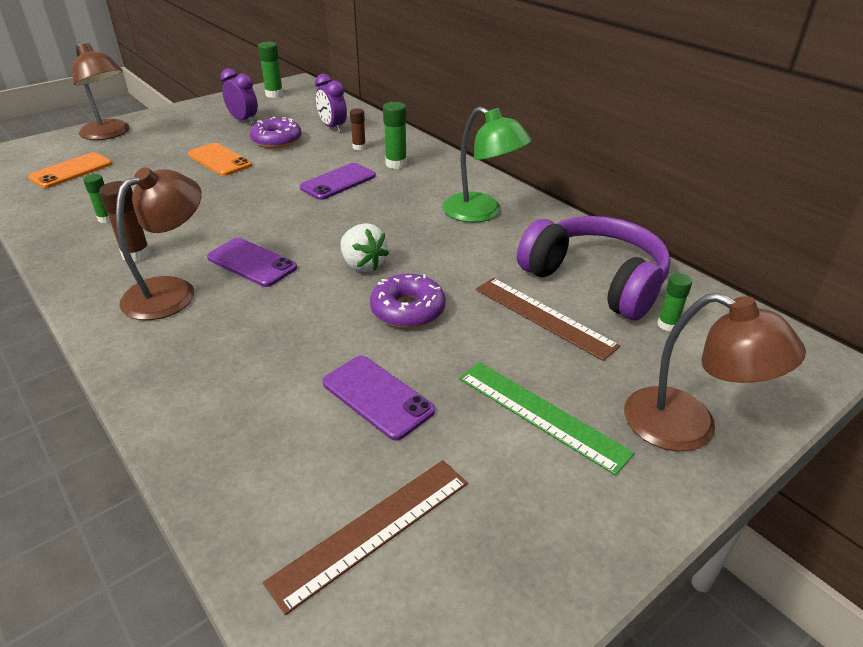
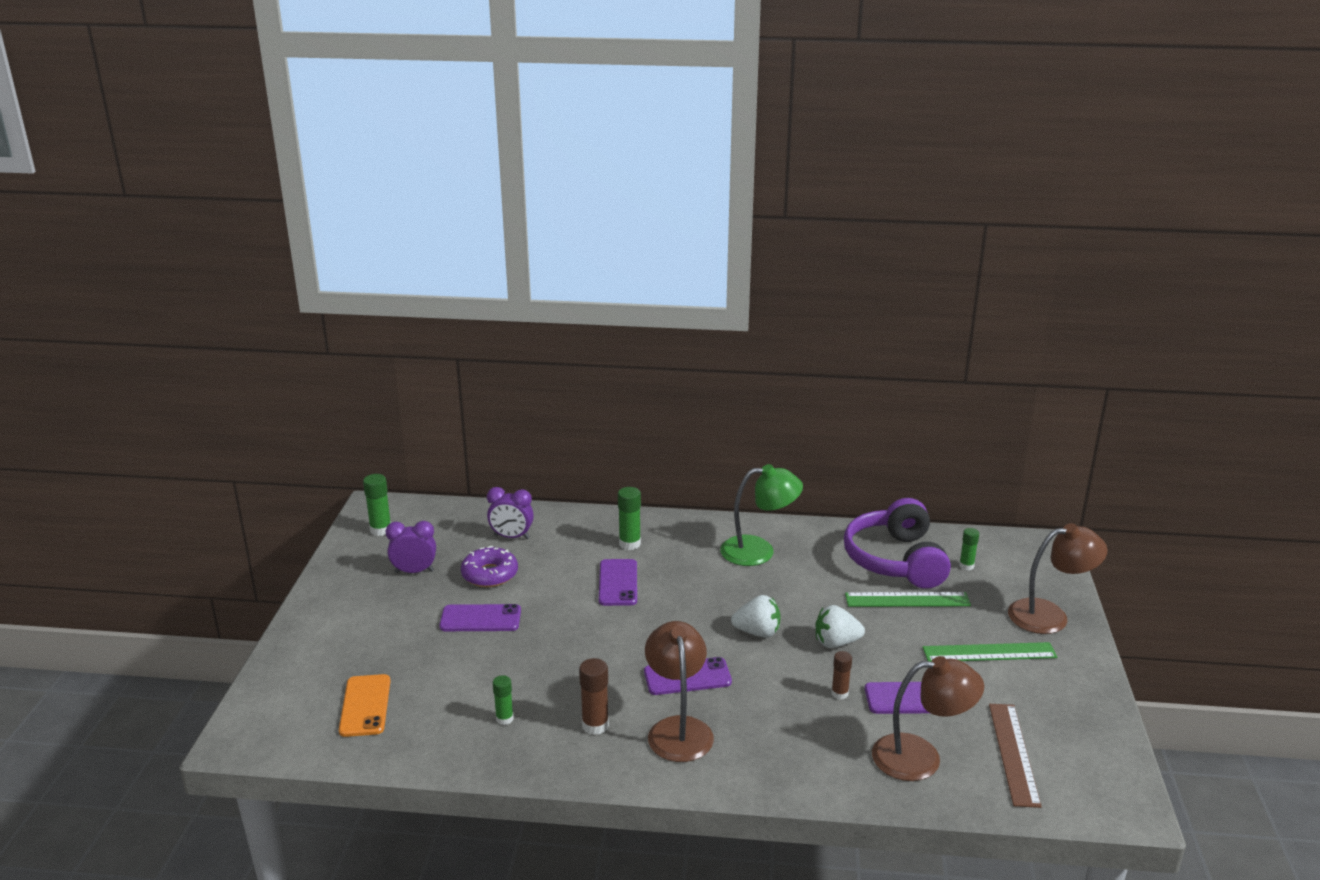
camera: 45 degrees left, 10 degrees down
brown lamp [72,43,130,140] -> brown lamp moved to [872,656,984,781]
orange phone [188,143,252,176] -> purple phone [439,604,521,631]
brown glue stick [350,108,366,150] -> brown glue stick moved to [831,651,852,700]
purple donut [370,274,446,328] -> white strawberry [815,605,865,648]
brown ruler [476,278,620,361] -> green ruler [845,592,971,607]
purple headphones [517,216,671,320] -> purple headphones turned 90 degrees counterclockwise [844,498,951,589]

